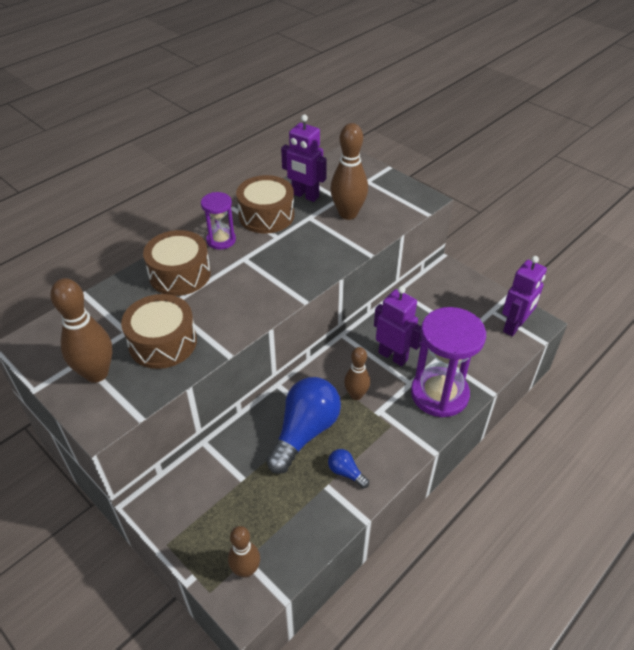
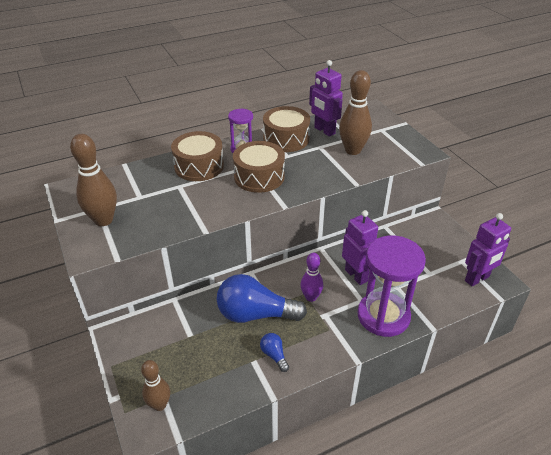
camera: 20 degrees right, 5 degrees down
brown drum [121,294,197,369] -> brown drum moved to [233,141,285,193]
blue light bulb [266,377,341,474] -> blue light bulb turned 135 degrees counterclockwise [217,274,307,323]
brown bowling pin [344,347,370,400] -> purple bowling pin [300,253,323,302]

